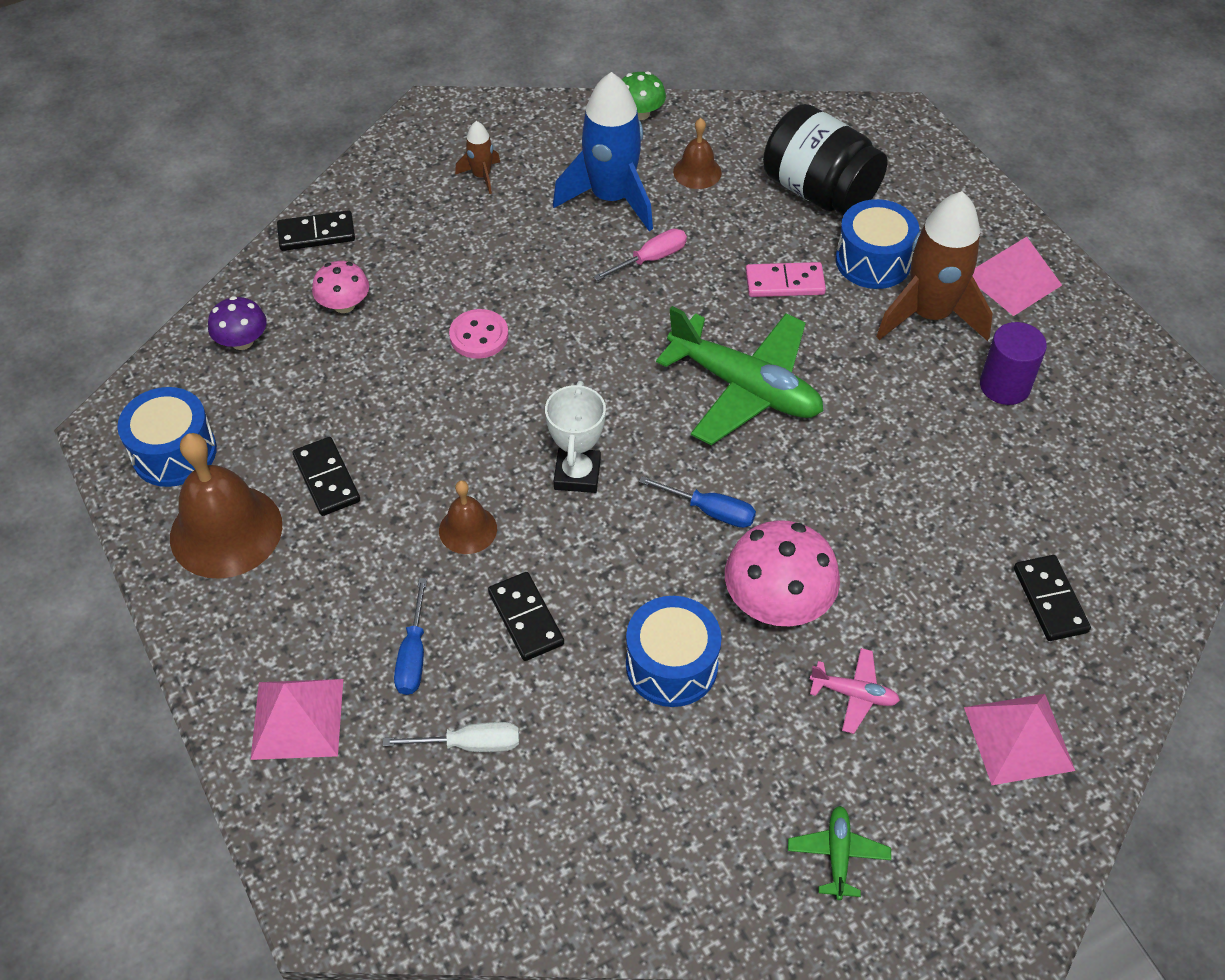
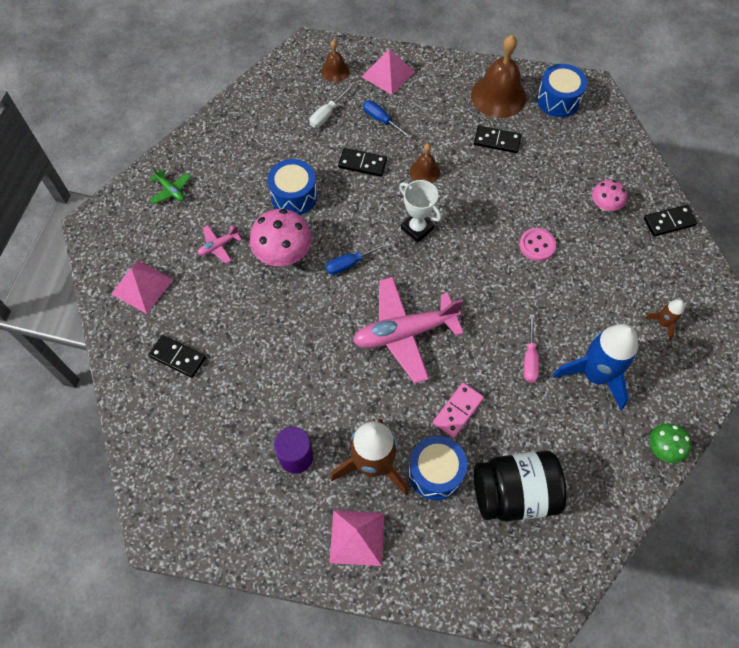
camera: 130 degrees right, 10 degrees up
purple mushroom [208,296,266,350] -> none
black domino [277,210,355,251] -> black domino turned 45 degrees clockwise [644,205,697,237]
green plane [656,306,823,445] -> pink plane [353,277,463,384]
brown bell [673,118,722,189] -> brown bell moved to [321,40,350,82]

